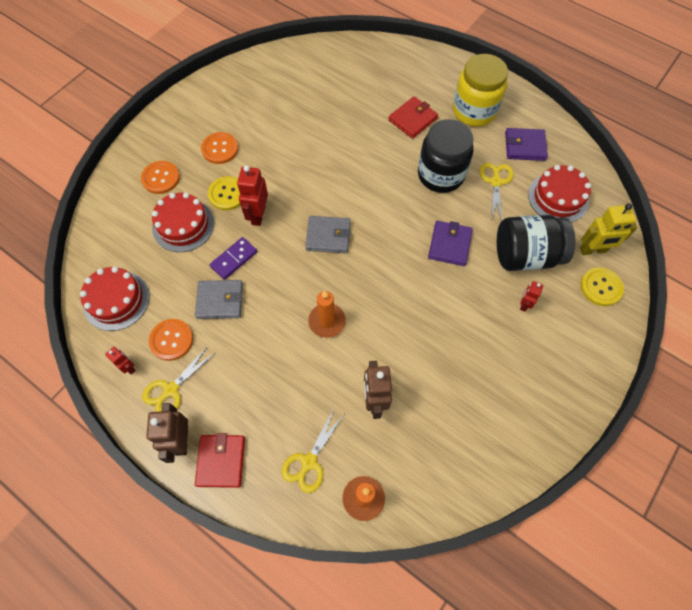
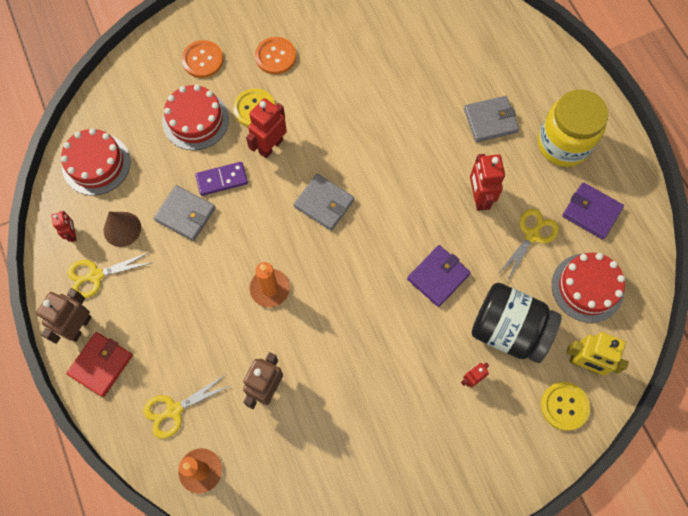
camera: 30 degrees right, 5 degrees up
orange button [149,319,193,361] -> brown cone [104,212,141,247]
red wallet [389,96,438,139] -> grey wallet [464,96,519,142]
black jar [418,119,474,193] -> red robot [470,154,505,211]

